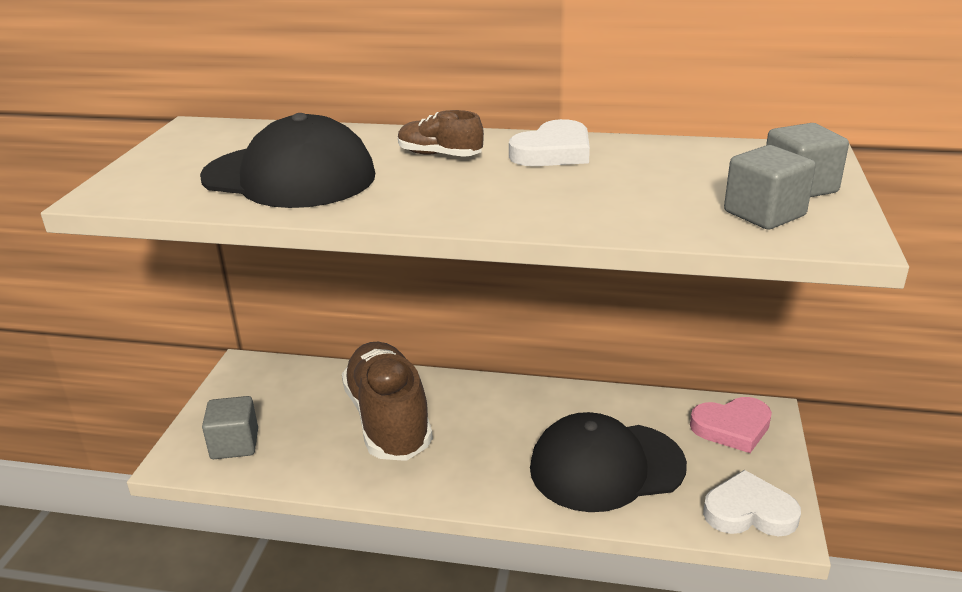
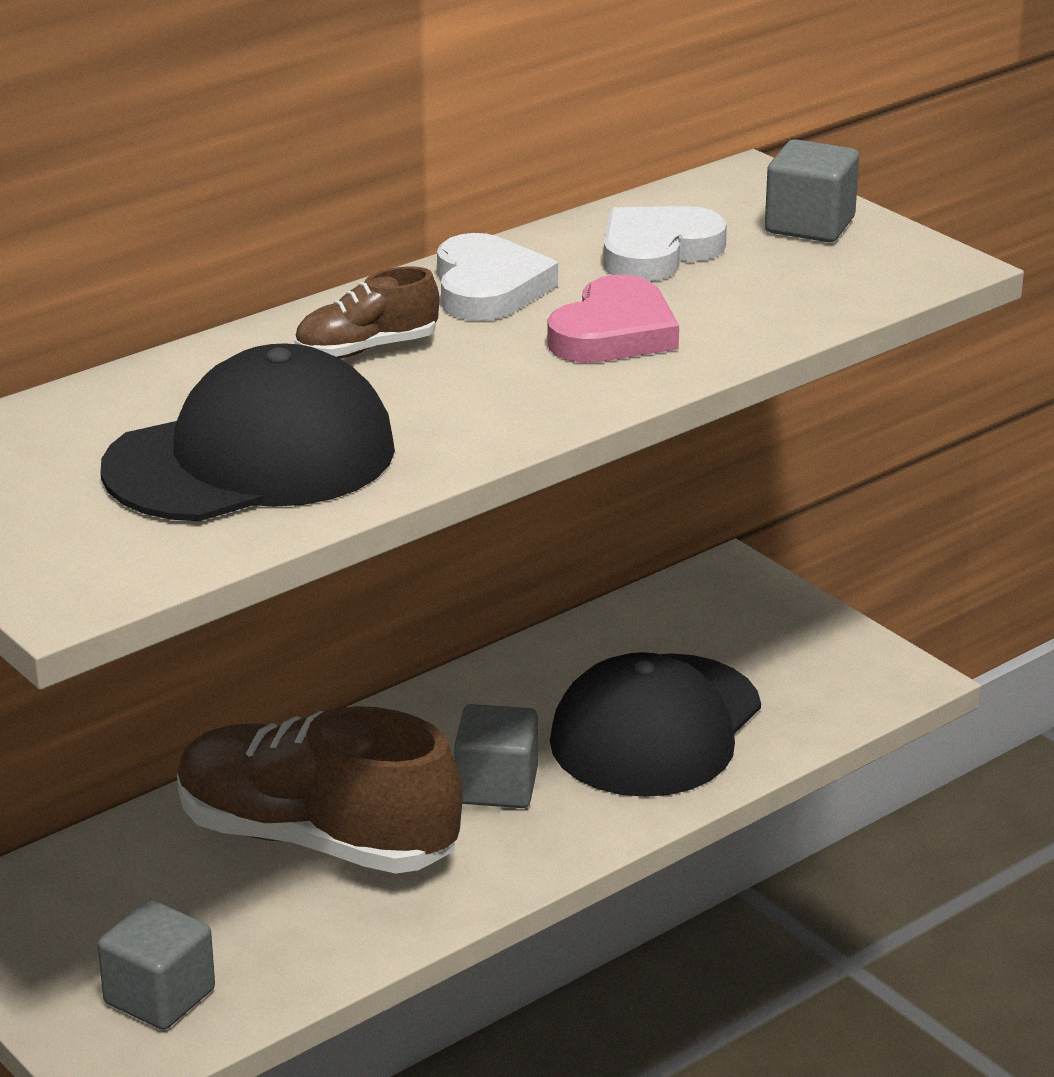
camera: 50 degrees left, 0 degrees up
pink heart [690,397,772,453] -> pink heart moved to [547,275,679,363]
white heart [703,470,801,536] -> white heart moved to [604,206,727,281]
grey cube [724,145,816,229] -> grey cube moved to [454,704,538,808]

